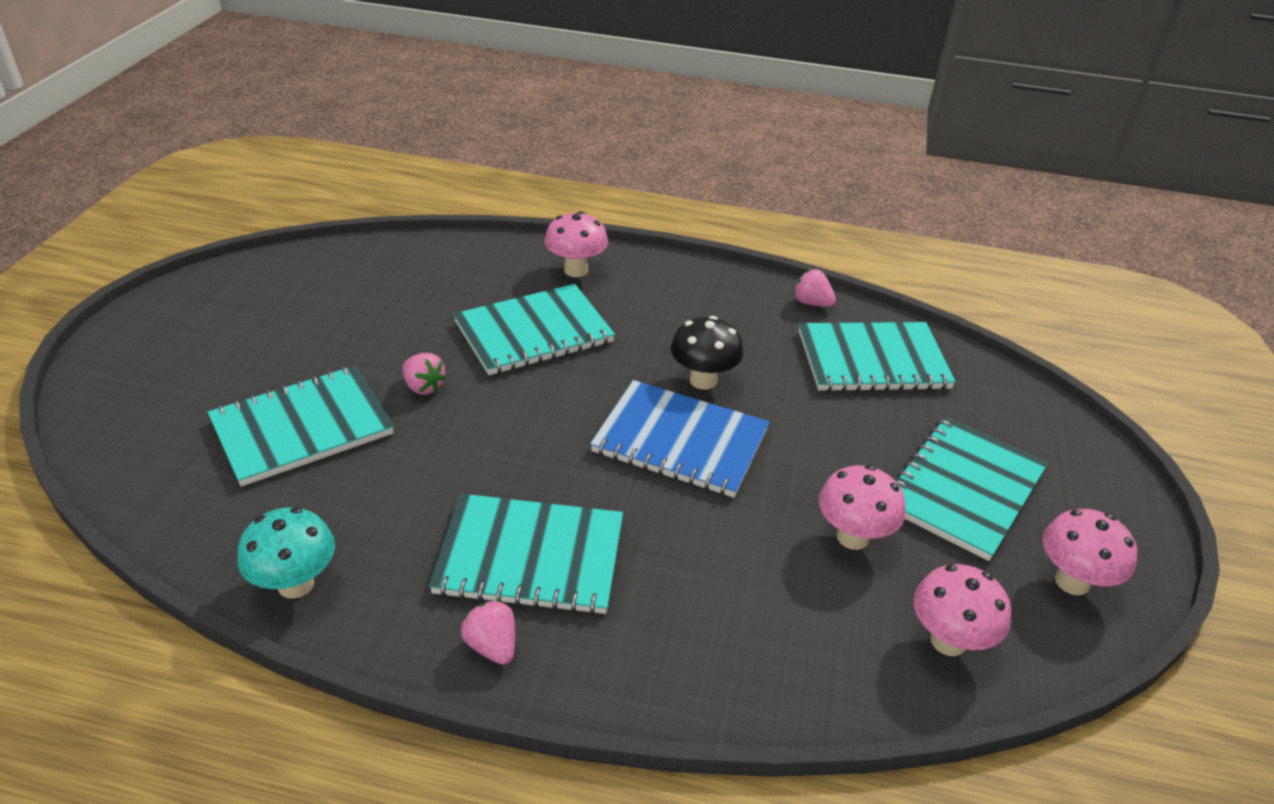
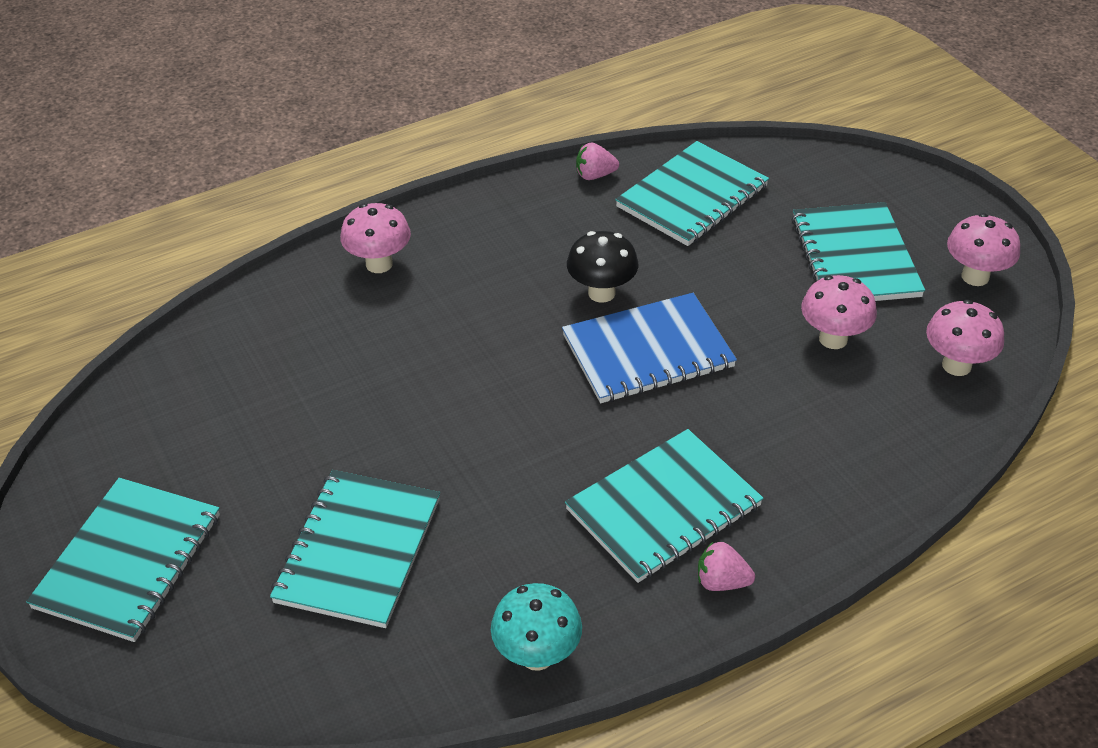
camera: 40 degrees left, 5 degrees up
pink strawberry [403,353,446,395] -> none
turquoise notebook [454,284,615,375] -> turquoise notebook moved to [26,478,220,642]

